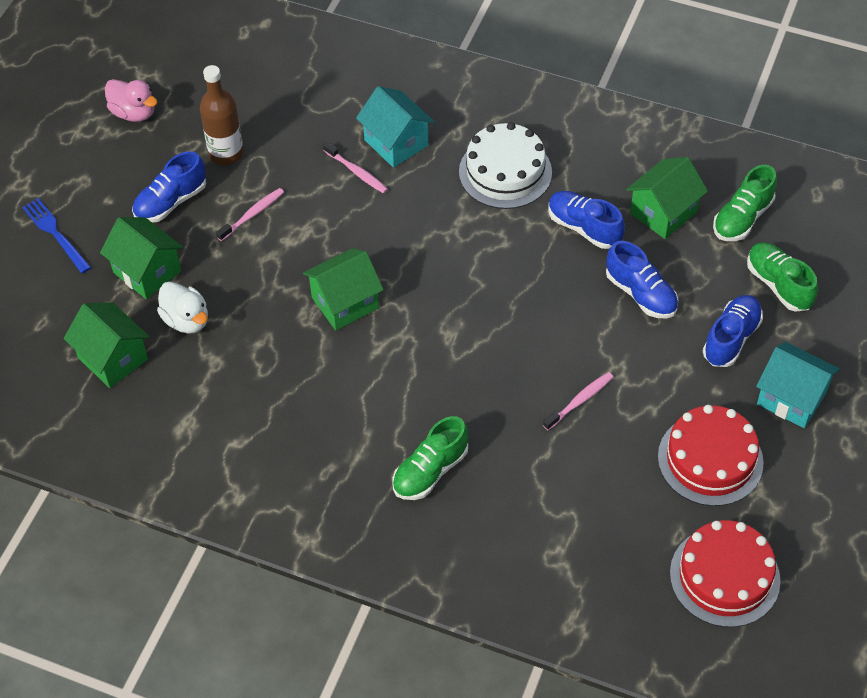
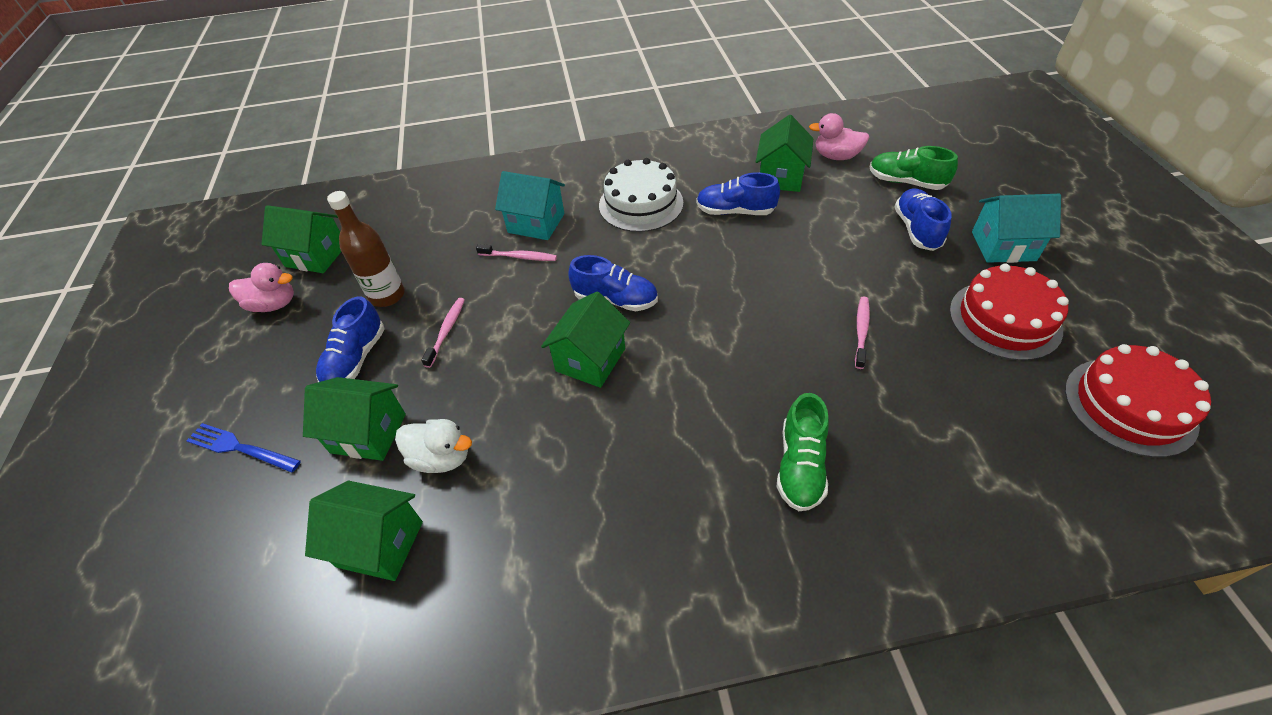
camera: 30 degrees left, 5 degrees down
blue shoe [606,241,678,319] -> blue shoe moved to [568,255,658,311]
green shoe [713,165,777,241] -> pink duck [809,113,869,160]
none -> green house [262,205,341,273]

